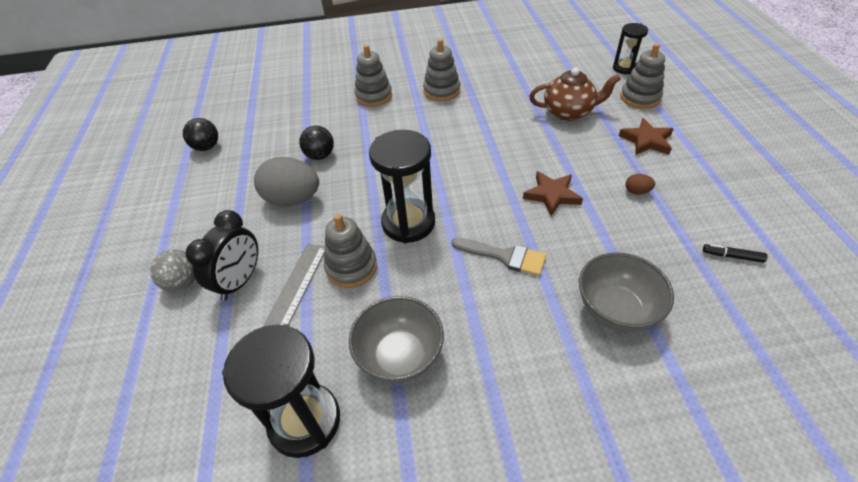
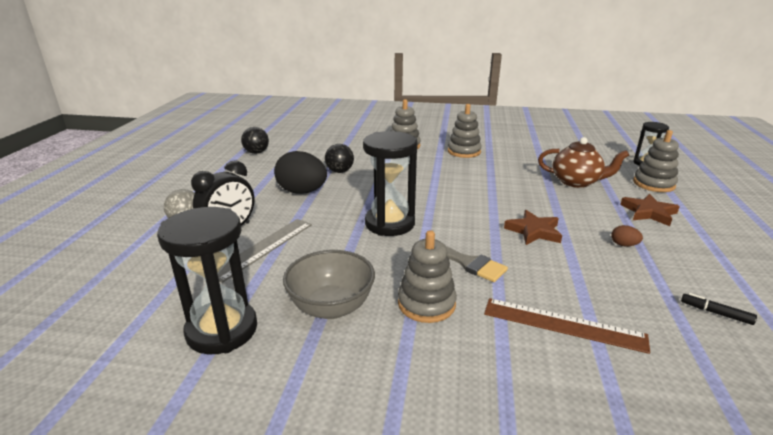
camera: 15 degrees right, 20 degrees down
grey egg [254,157,319,206] -> black egg [274,151,327,194]
grey stacking toy [324,214,377,288] -> grey stacking toy moved to [398,230,457,323]
grey bowl [579,253,674,332] -> brown ruler [484,298,650,354]

